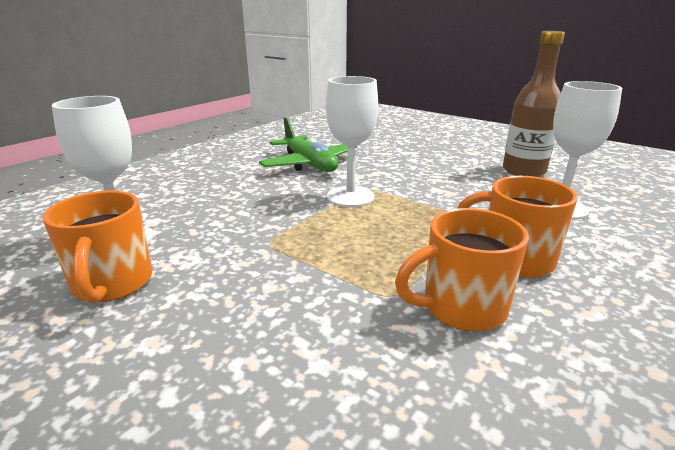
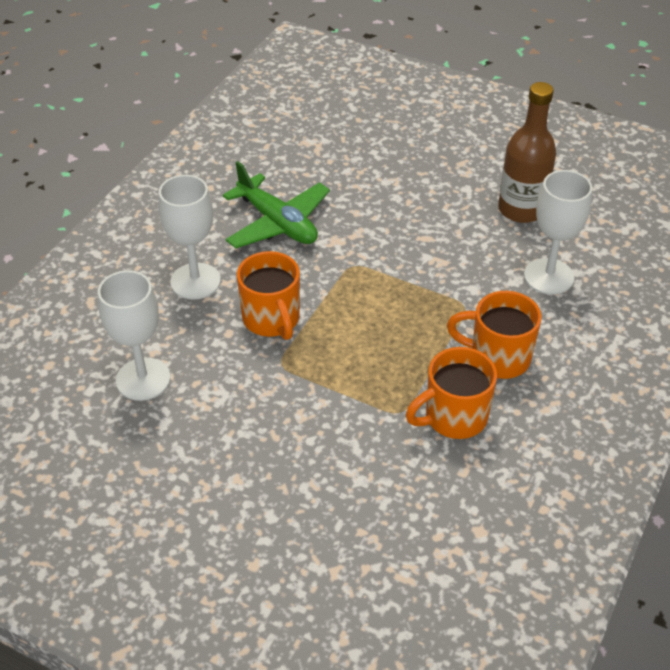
camera: 10 degrees left, 20 degrees up
orange mug [43,190,152,303] -> orange mug moved to [237,251,300,340]
white goblet [326,76,378,207] -> white goblet moved to [159,175,221,299]

